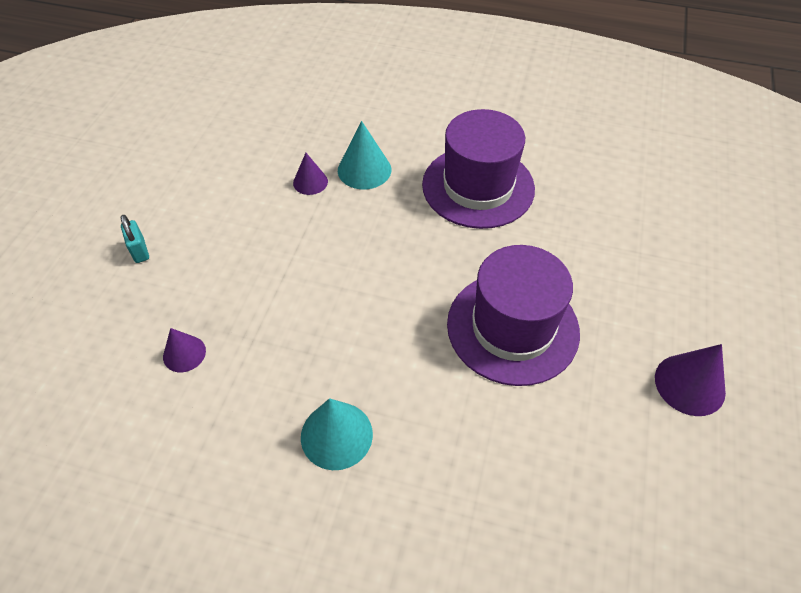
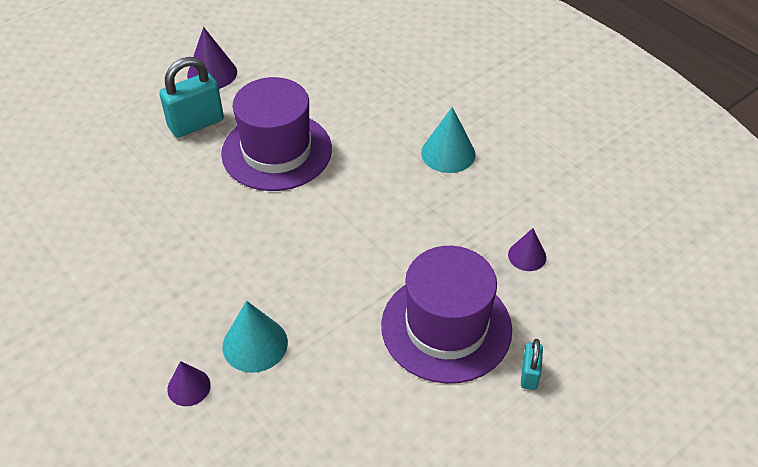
camera: 145 degrees left, 5 degrees down
purple cone [293,153,328,195] -> purple cone moved to [167,361,211,406]
purple hat [422,109,535,229] -> purple hat moved to [381,246,512,384]
none -> turquoise padlock [159,57,224,138]

